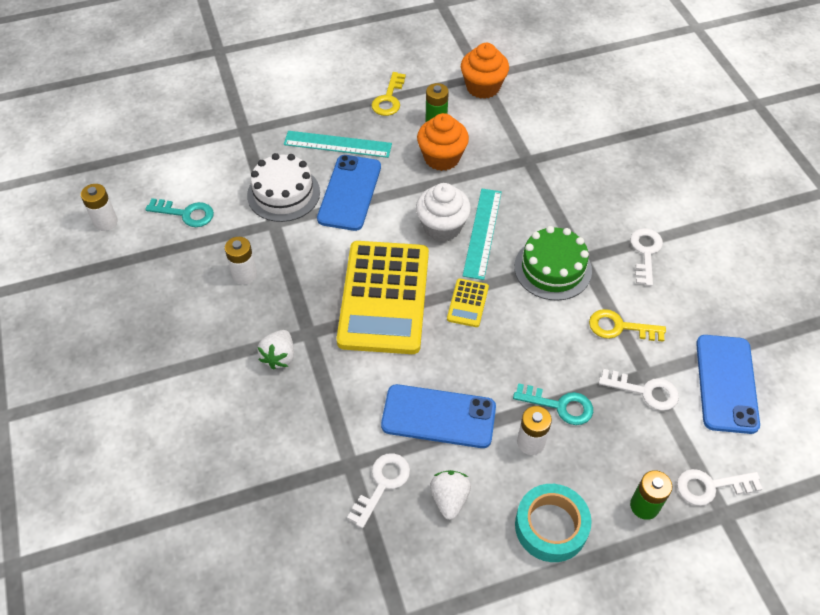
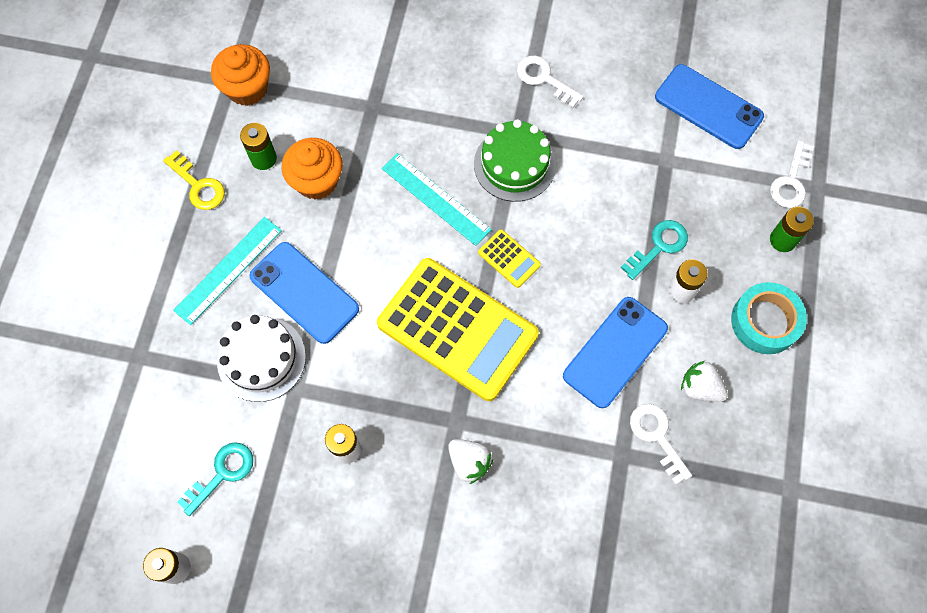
camera: 60 degrees left, 15 degrees up
white cupcake [416,183,471,241] -> none
yellow key [589,309,666,342] -> none
white key [599,369,679,411] -> none

